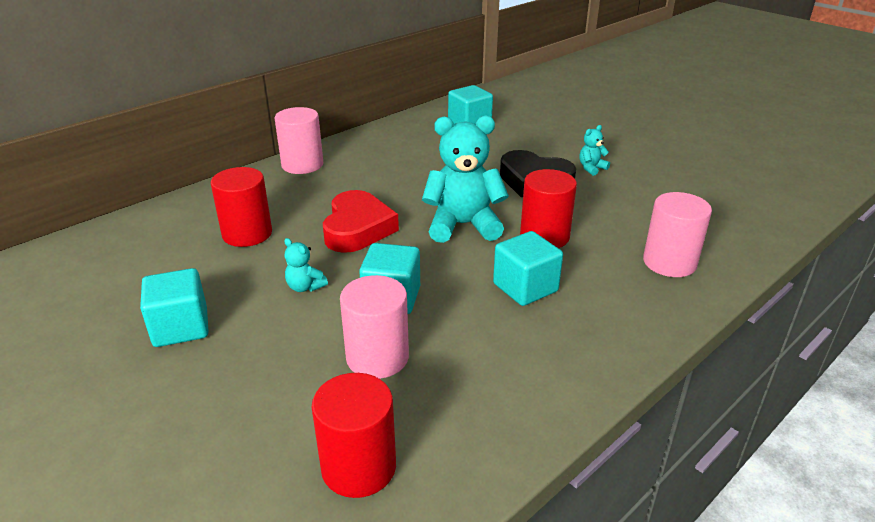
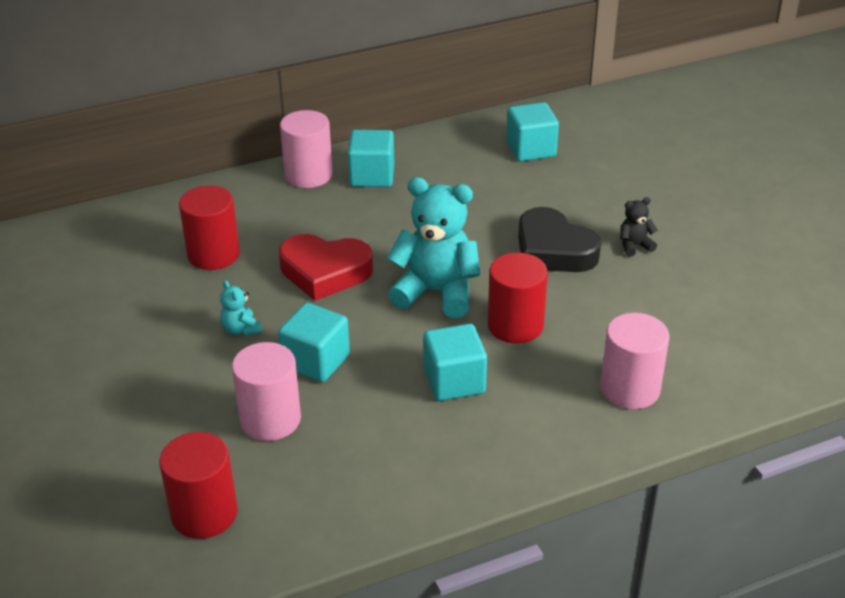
camera: 20 degrees right, 5 degrees up
turquoise cube [140,268,209,347] -> turquoise cube moved to [348,130,395,187]
red heart [323,190,399,253] -> red heart turned 75 degrees clockwise [279,234,373,301]
turquoise teddy bear [580,125,610,176] -> black teddy bear [620,197,658,257]

